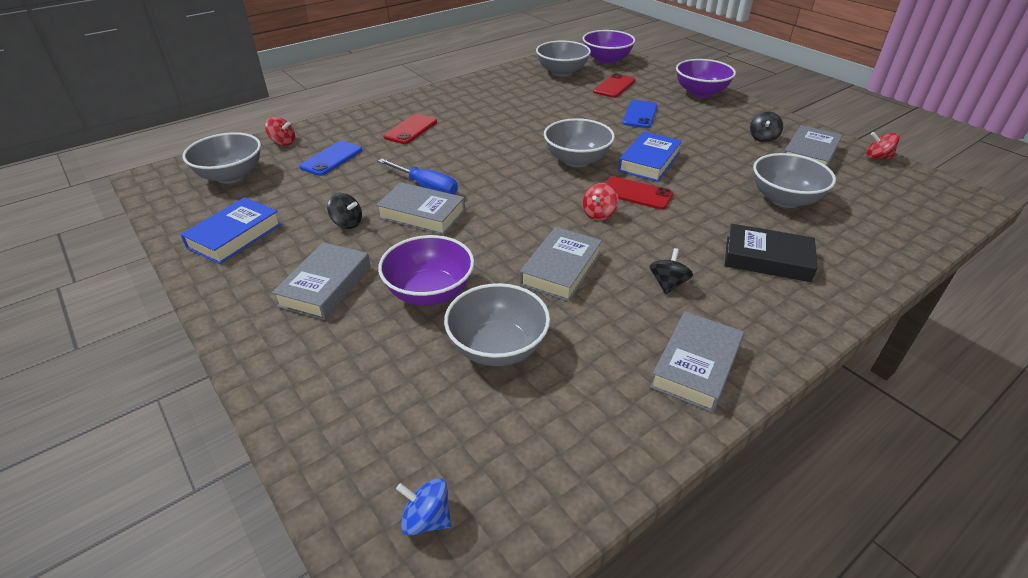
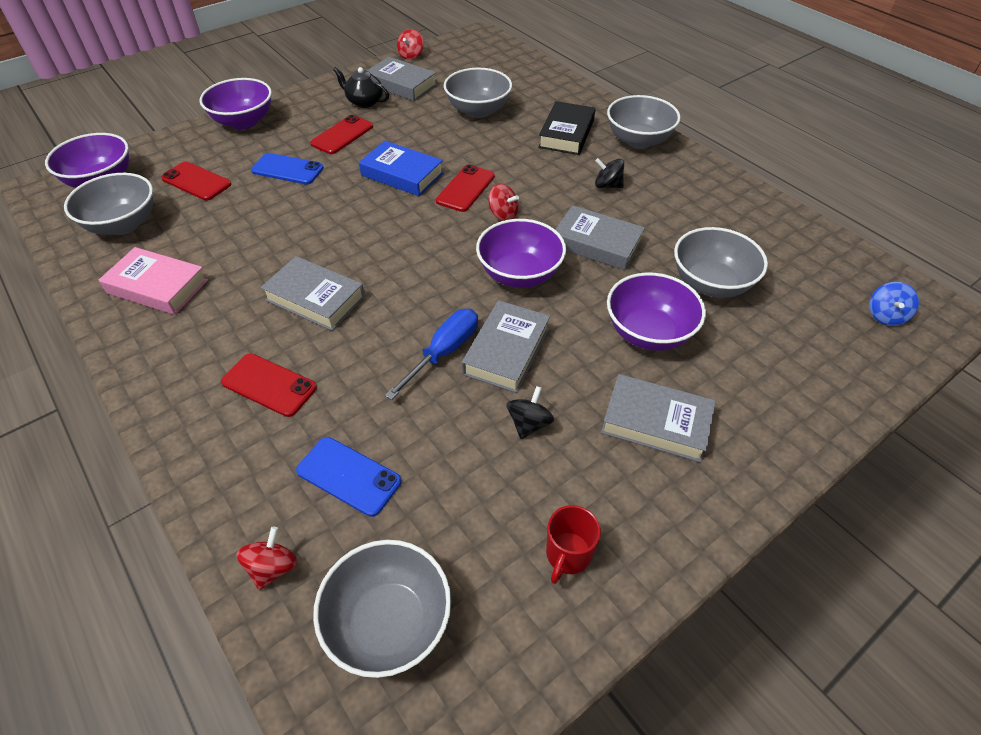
camera: 90 degrees left, 10 degrees up
blue book [180,197,281,264] -> red mug [546,505,601,584]
grey bowl [544,118,615,167] -> grey bowl moved to [607,95,681,149]
grey book [650,311,744,412] -> grey book moved to [261,256,365,331]
black spinning top [750,111,783,142] -> black teapot [333,67,389,108]
none -> pink book [99,247,208,315]
none -> red phone [310,115,373,154]
none -> purple bowl [476,219,566,288]

